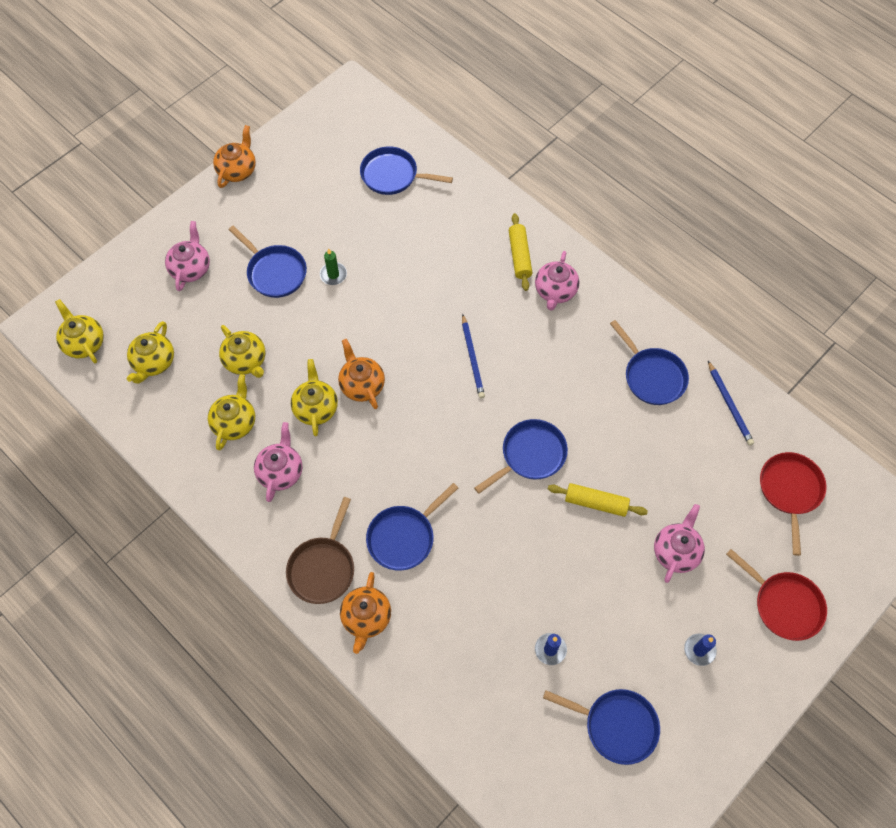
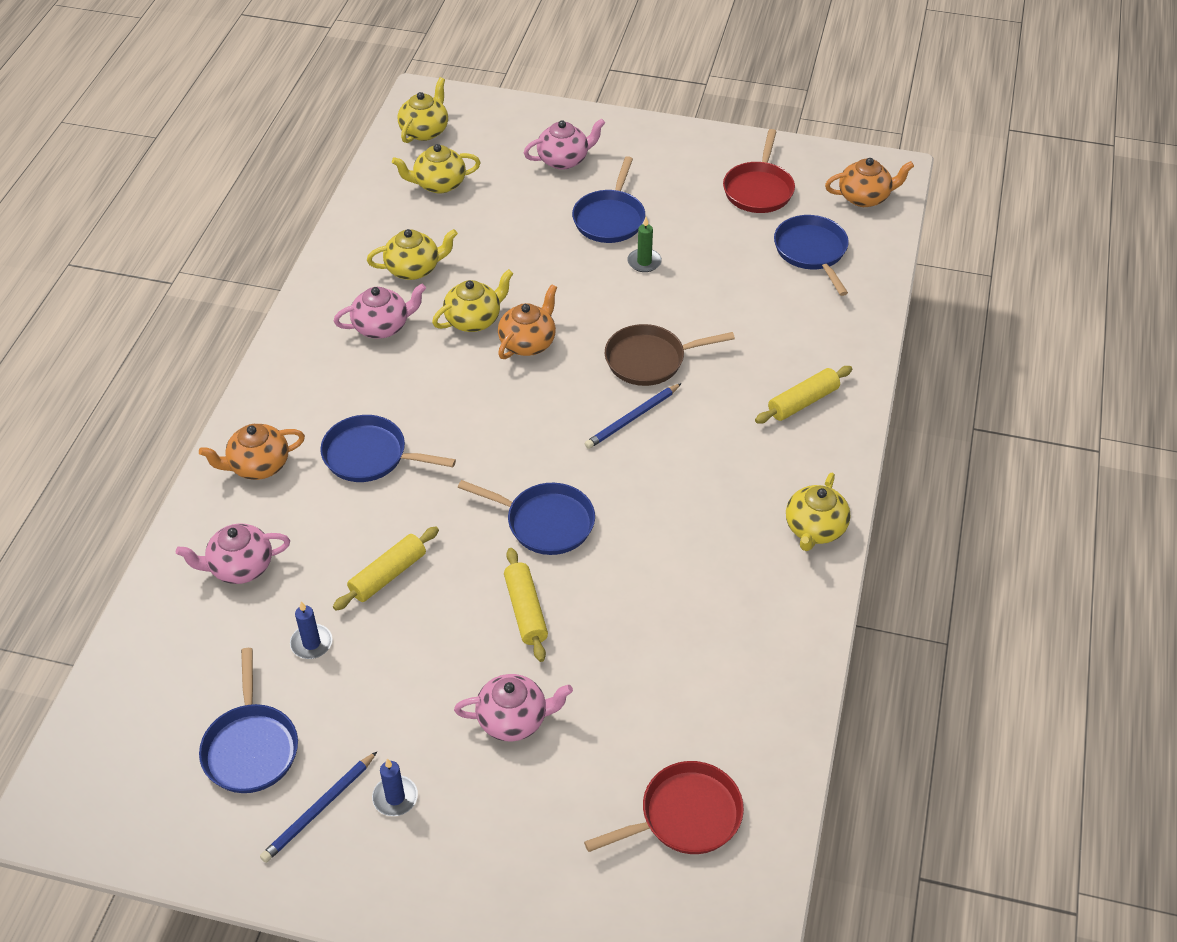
camera: 60 degrees right, 15 degrees down
orange teapot [213,125,256,188] -> orange teapot moved to [825,158,914,207]
yellow teapot [219,325,265,378] -> yellow teapot moved to [786,473,850,551]
brown pan [286,497,354,604] -> brown pan moved to [605,324,735,386]
pink teapot [535,251,579,311] -> pink teapot moved to [176,523,290,584]
blue pan [610,320,689,405] -> none
blue pencil [708,361,754,446] -> blue pencil moved to [260,752,377,863]
red pan [726,549,827,641] -> red pan moved to [723,129,795,213]
none -> yellow rolling pin [333,526,439,611]

